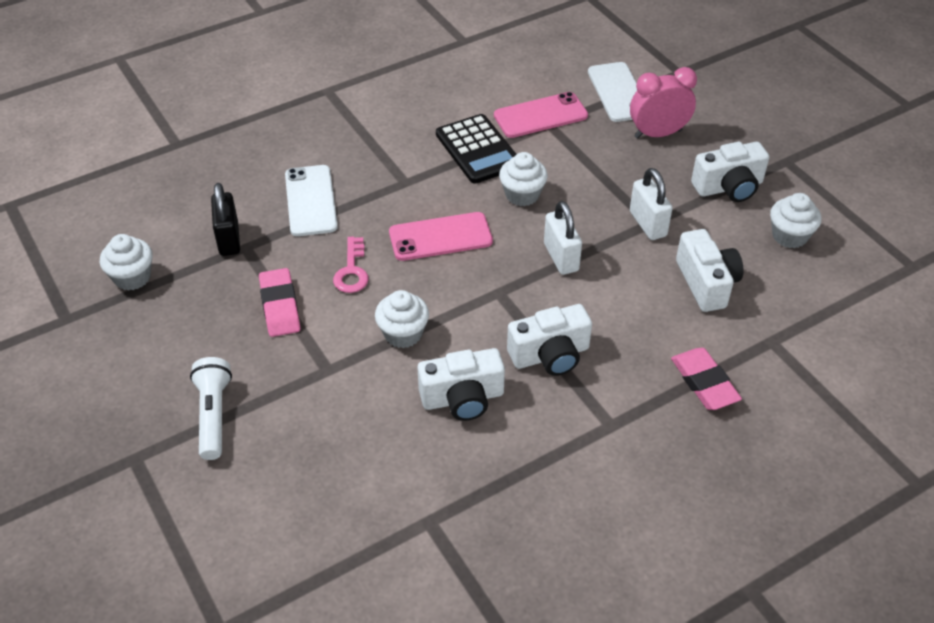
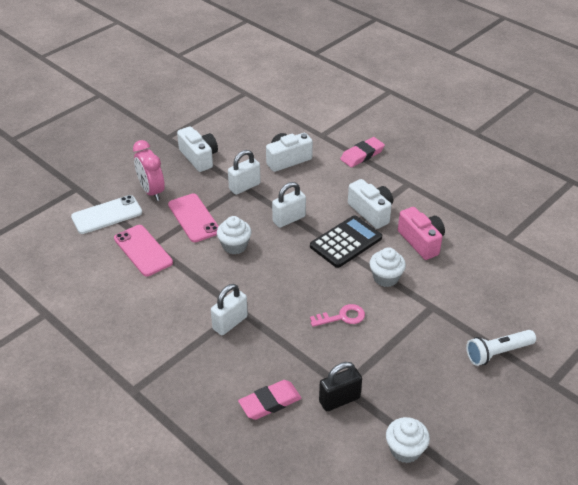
camera: 105 degrees left, 5 degrees down
pink eraser [259,268,300,337] -> pink eraser moved to [238,380,302,420]
white phone [285,165,338,236] -> none
pink phone [389,212,493,261] -> pink phone moved to [168,193,219,242]
white camera [418,348,505,421] -> pink camera [398,207,445,260]
black calculator [436,114,517,184] -> black calculator moved to [310,215,382,268]
white cupcake [770,193,821,248] -> none
none -> white padlock [211,284,248,335]

